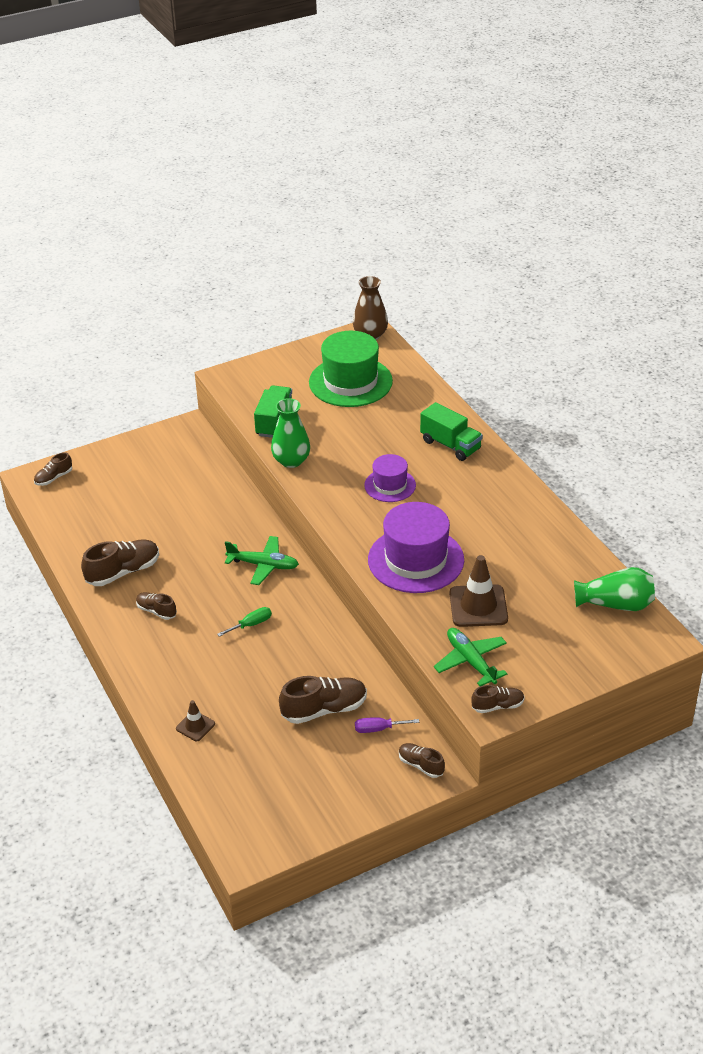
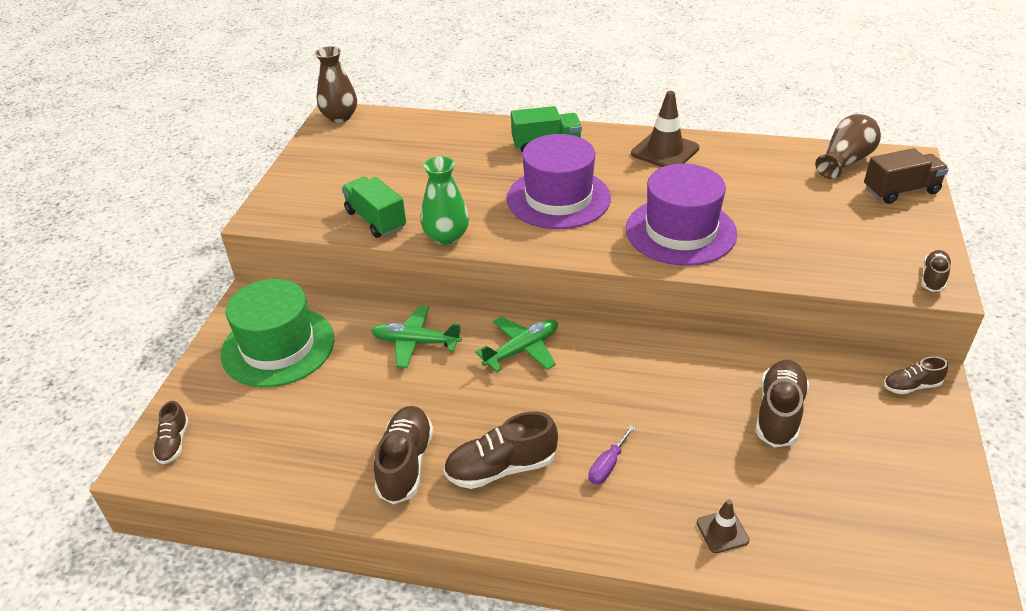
camera: 50 degrees left, 0 degrees up
brown shoe [136,592,177,620] -> brown shoe [444,412,558,489], size x1.74
green screwdriver [217,607,272,637] -> none
green hat [309,331,393,407] -> green hat moved to [221,279,334,387]
purple screwdriver [355,717,419,733] -> purple screwdriver moved to [588,425,635,485]
purple hat [364,454,416,502] -> purple hat [507,134,611,229], size x1.76
green plane [434,628,507,686] -> green plane moved to [371,306,462,368]
brown traffic cone [449,555,508,627] -> brown traffic cone moved to [631,91,699,167]
green vase [574,567,655,611] -> brown vase [815,114,881,179]
none -> brown truck [864,148,949,204]

